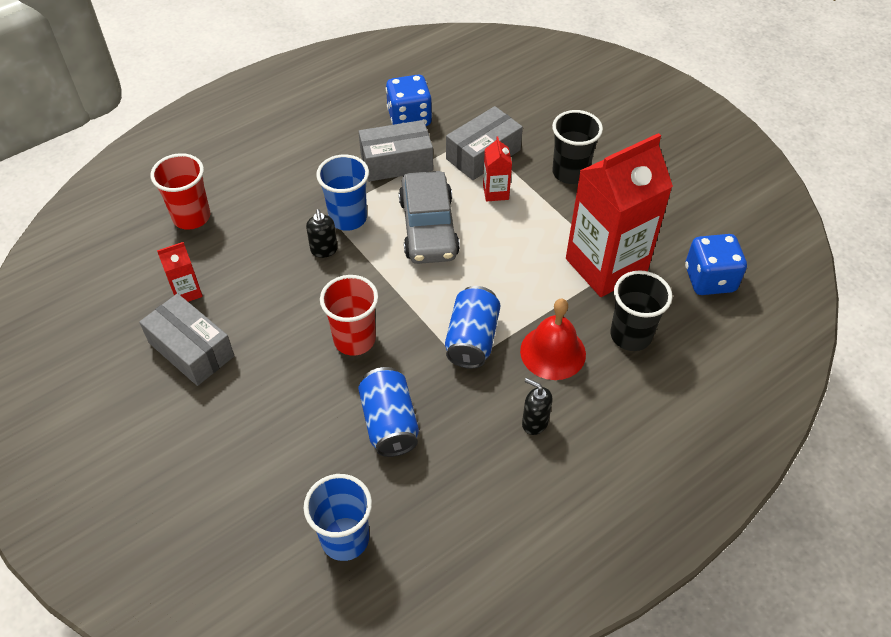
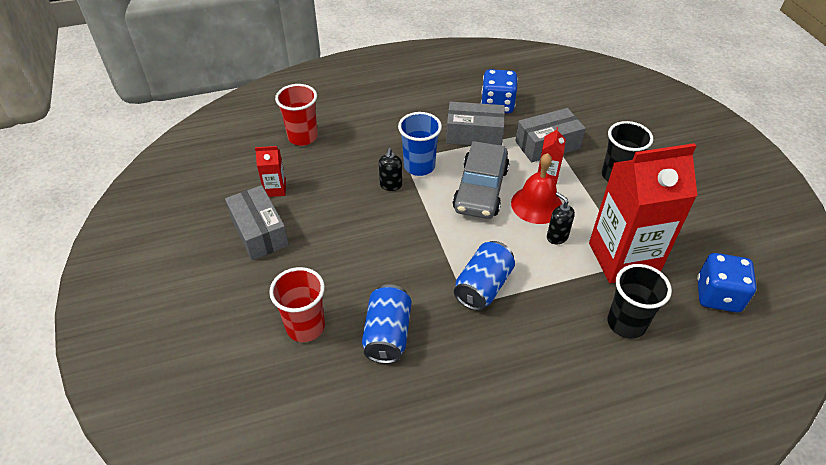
camera: 20 degrees right, 5 degrees down
blue cup [304,474,372,561] -> none
red cup [320,275,378,356] -> red cup moved to [269,267,325,342]
red bell [520,298,586,380] -> red bell moved to [511,153,562,224]
black soap dispenser [522,378,552,435] -> black soap dispenser moved to [547,192,575,244]

